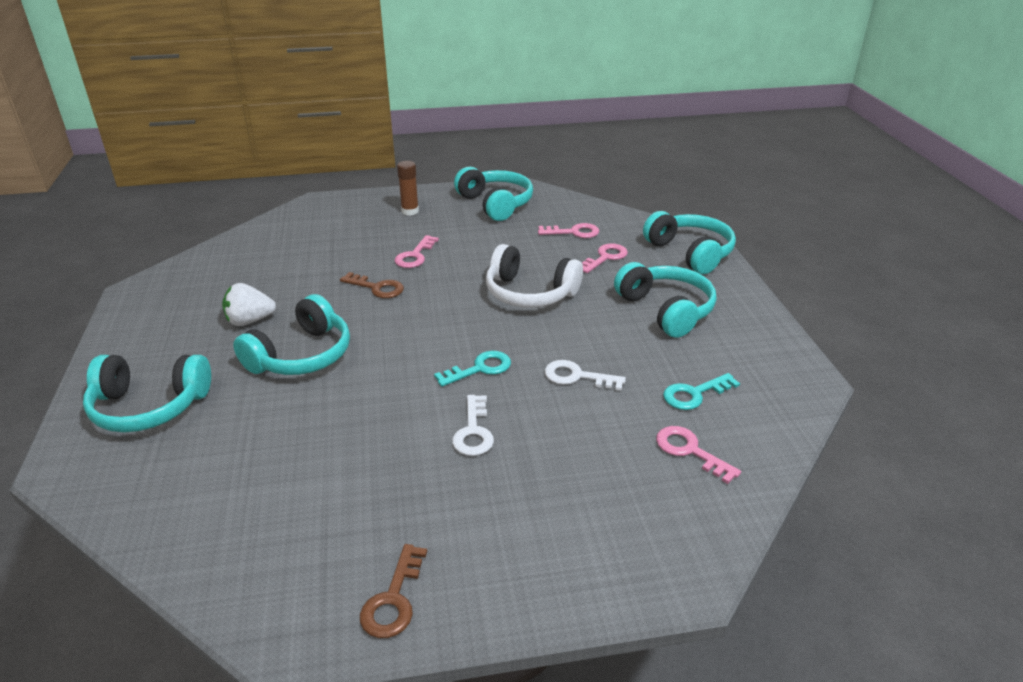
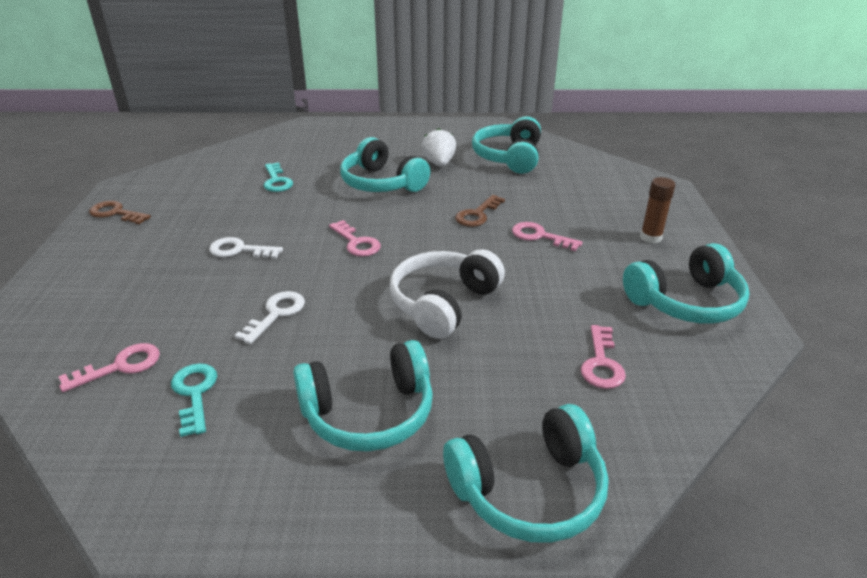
camera: 100 degrees right, 0 degrees up
turquoise headphones [83,355,211,432] -> turquoise headphones moved to [472,116,541,174]
turquoise key [434,351,511,387] -> turquoise key moved to [263,163,293,192]
pink key [582,243,628,273] -> pink key moved to [329,220,381,257]

